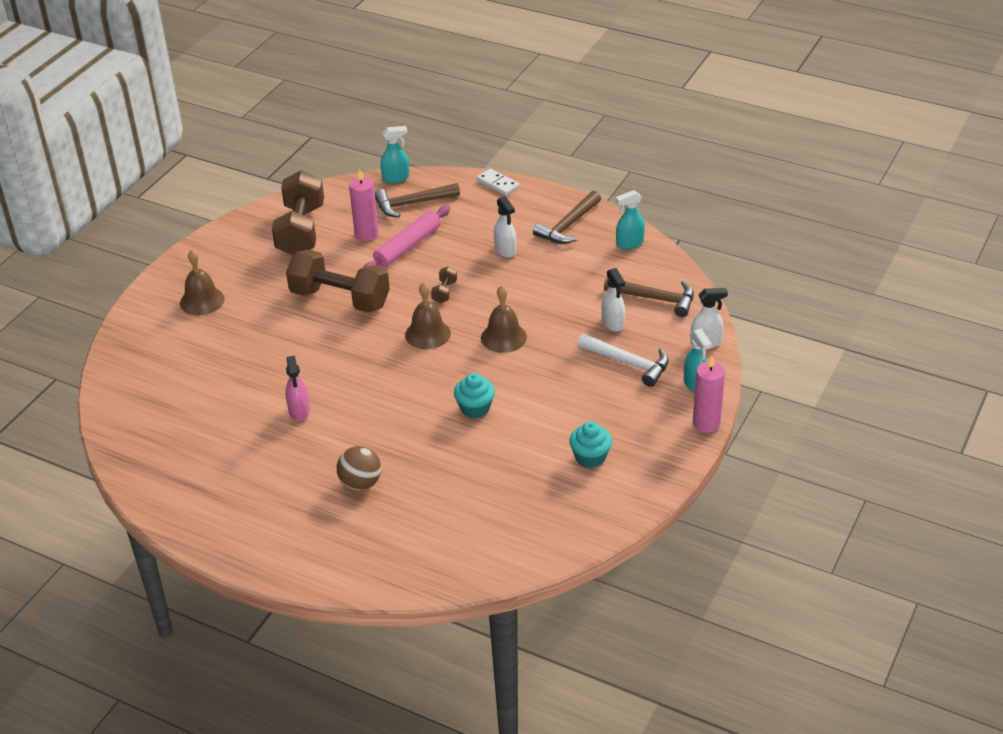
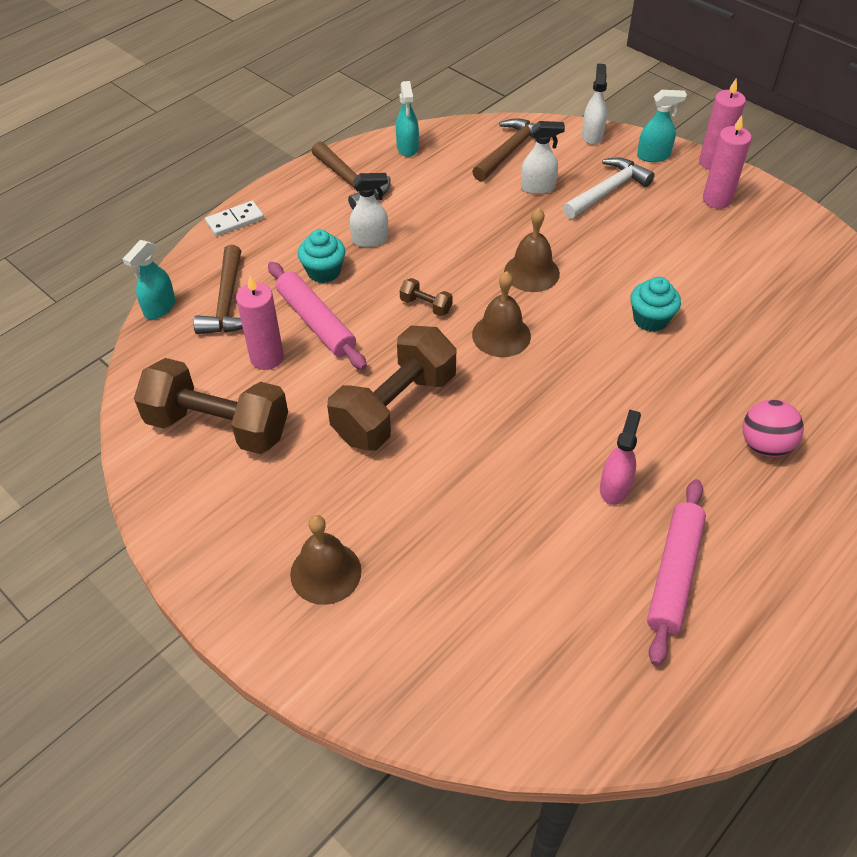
camera: 75 degrees left, 10 degrees up
pink spray bottle [285,356,310,421] -> pink spray bottle turned 75 degrees counterclockwise [600,409,641,505]
brown ball [337,446,381,491] -> pink ball [743,399,804,457]
turquoise spray bottle [380,126,409,183] -> turquoise spray bottle turned 150 degrees counterclockwise [123,240,175,319]
turquoise cupcake [569,422,612,468] -> turquoise cupcake moved to [298,229,345,283]
none -> pink rolling pin [647,479,706,666]
none -> pink candle [703,115,752,209]

